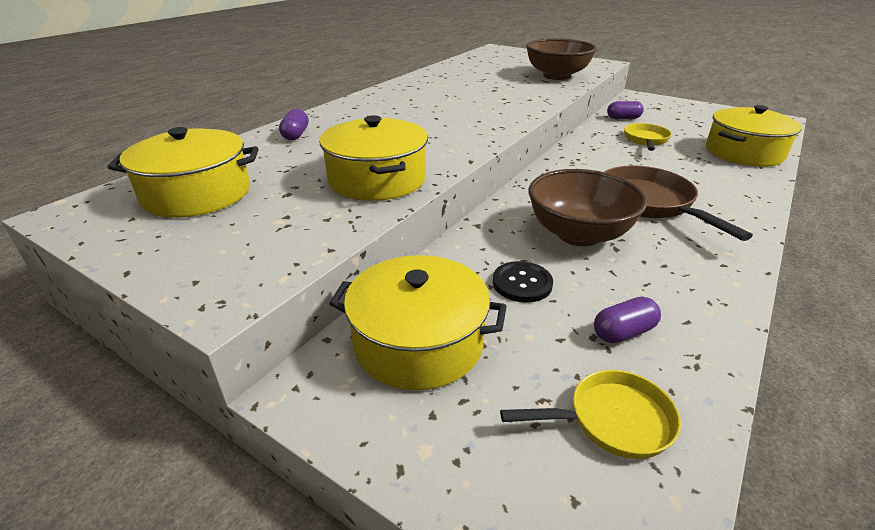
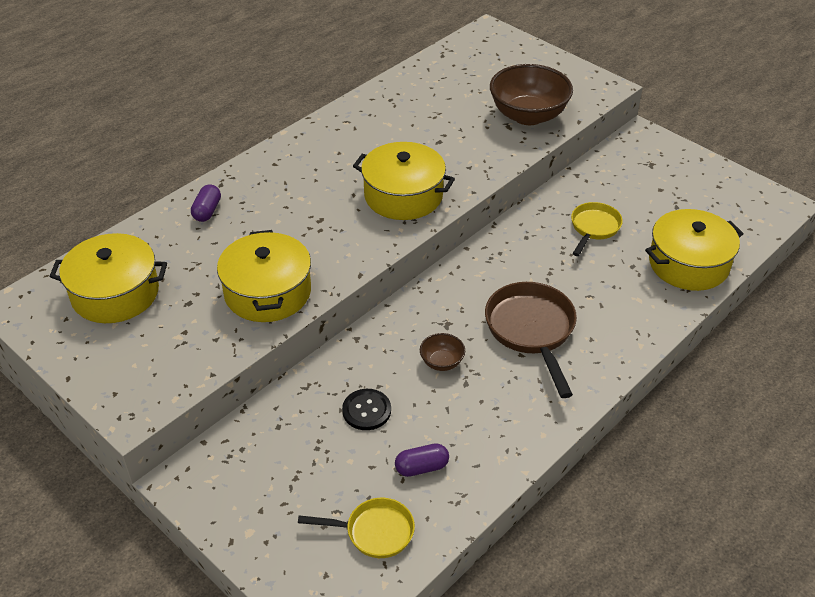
camera: 10 degrees right, 10 degrees up
yellow pot [329,255,507,390] -> yellow pot moved to [353,142,455,220]
brown bowl [528,169,647,246] -> brown bowl [420,333,465,371], size x0.46
purple capsule [607,101,644,119] -> none

